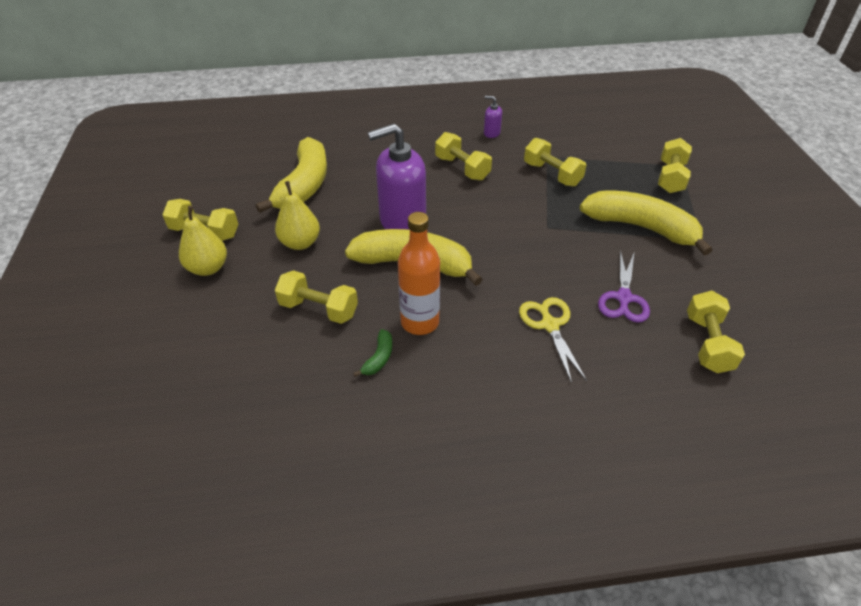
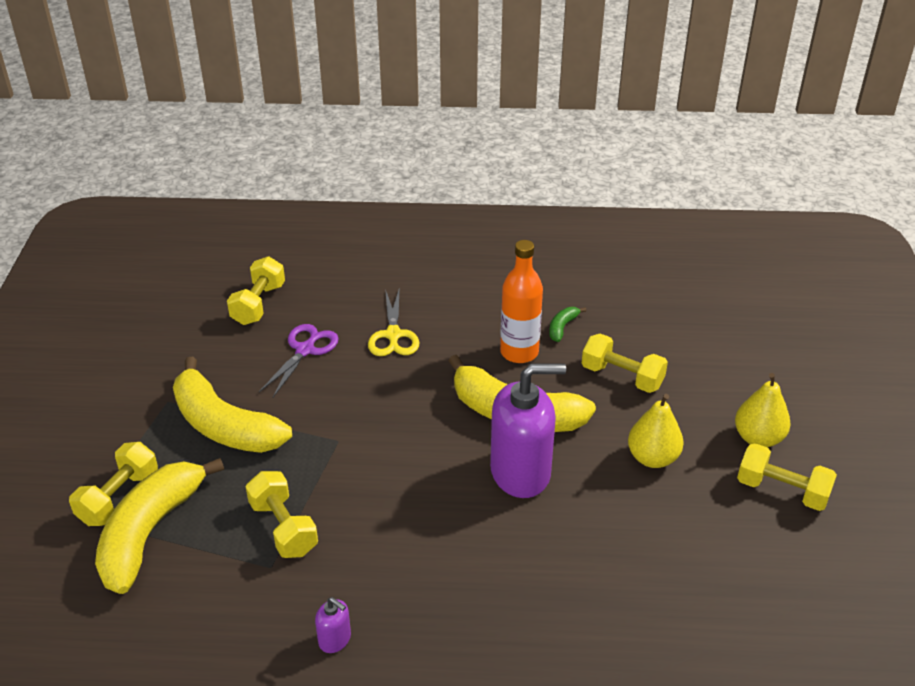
camera: 170 degrees left, 5 degrees down
yellow banana [256,137,327,213] -> yellow banana moved to [95,458,224,594]
yellow dumbbell [435,132,492,181] -> none

